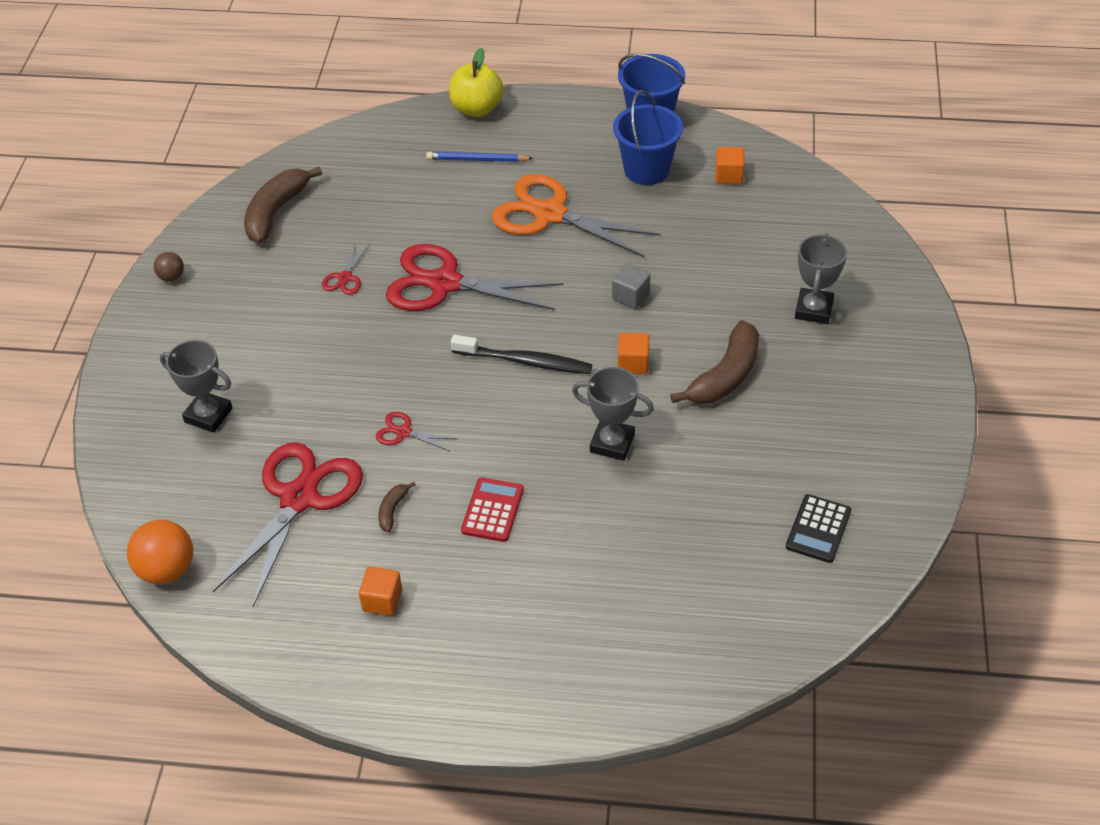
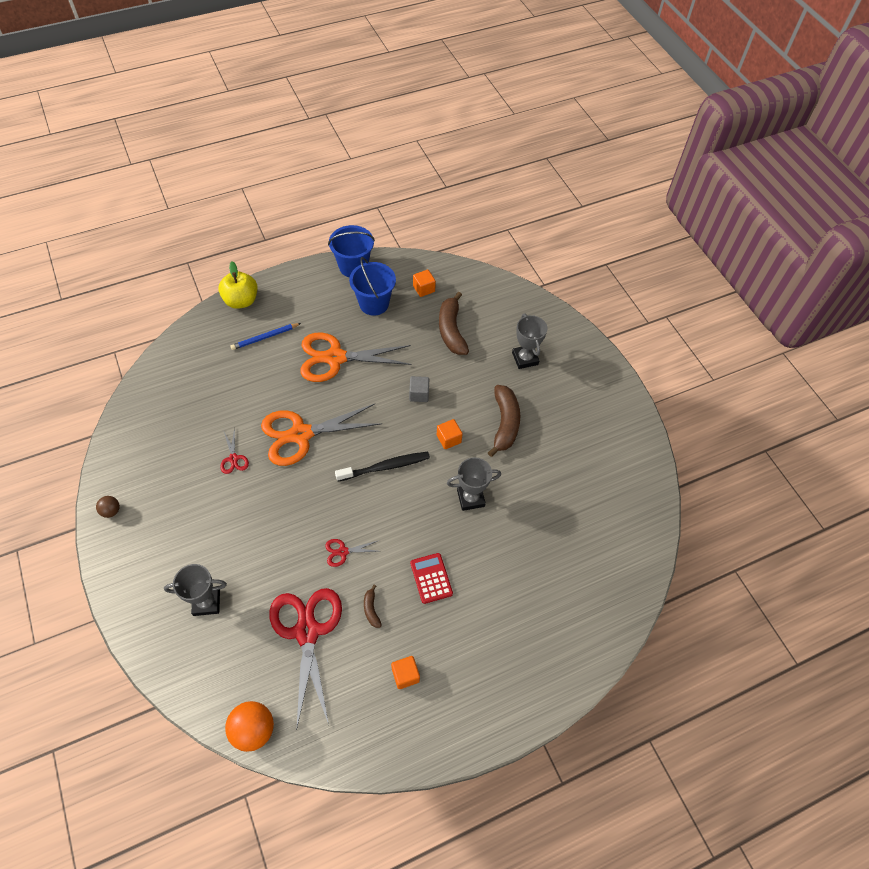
camera: 35 degrees left, 10 degrees up
brown banana [244,167,322,244] -> brown banana moved to [439,292,469,355]
red scissors [386,244,564,311] -> orange scissors [261,404,382,466]
black calculator [786,494,851,563] -> none

